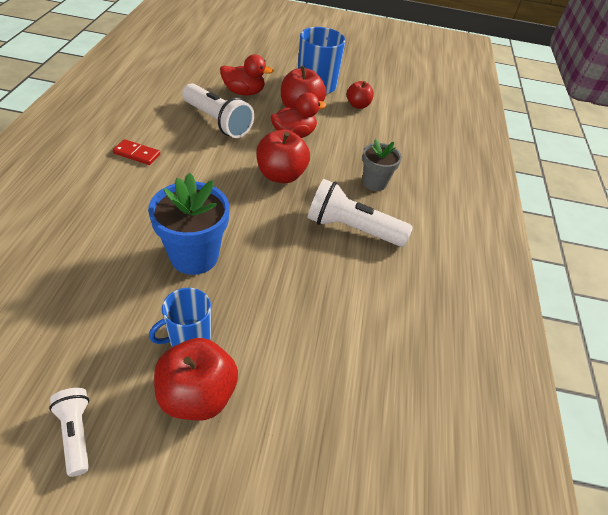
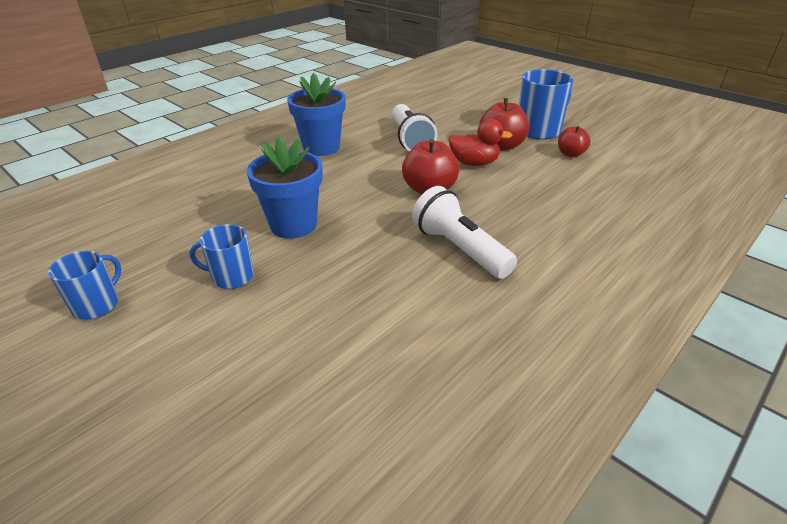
camera: 40 degrees right, 10 degrees down
white flashlight [49,388,89,477] -> blue mug [48,251,121,320]
red domino [113,139,160,165] -> blue flower pot [287,73,345,156]
red apple [154,338,238,421] -> none
red duck [220,54,274,96] -> none
grey flower pot [362,139,402,191] -> none

